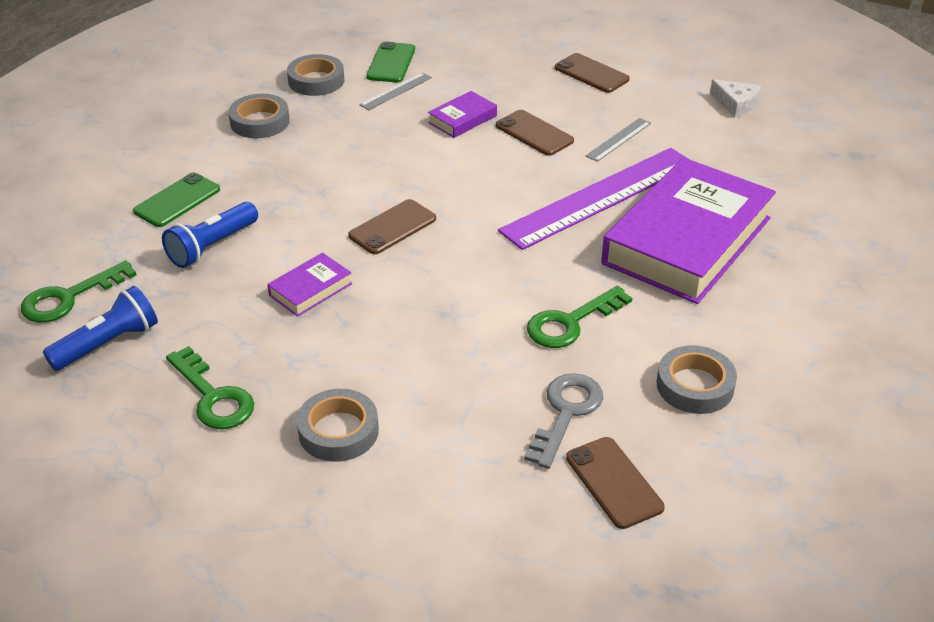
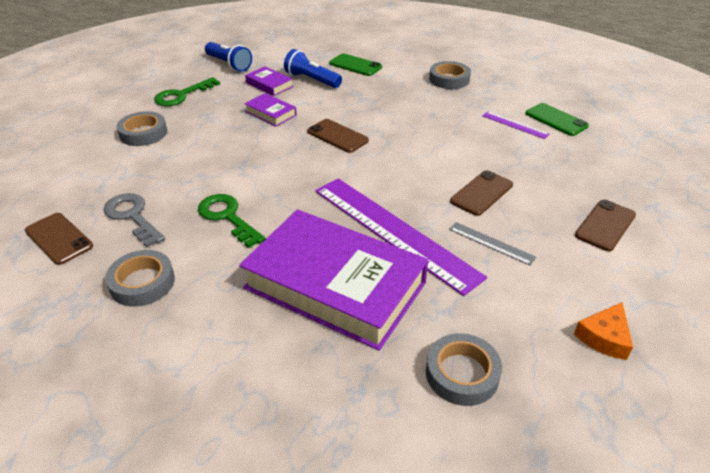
camera: 85 degrees right, 0 degrees up
green key [21,260,137,323] -> none
grey tape [287,54,344,96] -> grey tape moved to [426,333,502,406]
grey ruler [359,72,432,110] -> purple ruler [482,111,550,139]
green phone [366,41,415,83] -> green phone turned 45 degrees clockwise [526,103,589,136]
purple book [428,91,497,138] -> purple book moved to [245,67,293,96]
grey key [524,373,603,469] -> grey key turned 150 degrees counterclockwise [103,193,165,247]
brown phone [566,437,665,529] -> brown phone turned 75 degrees clockwise [25,213,93,265]
white cheese [710,79,761,118] -> orange cheese [574,302,633,360]

